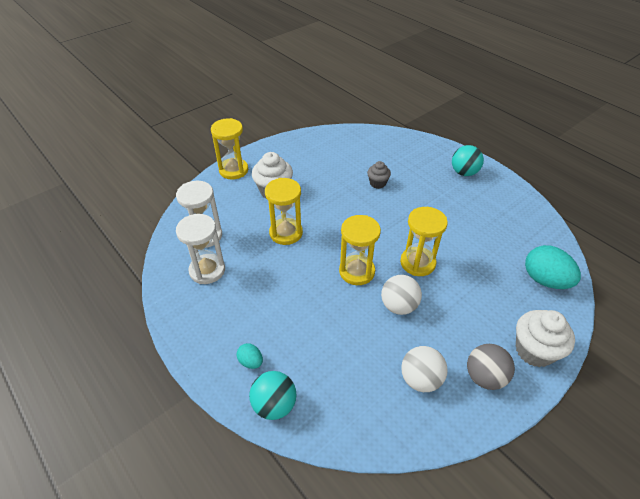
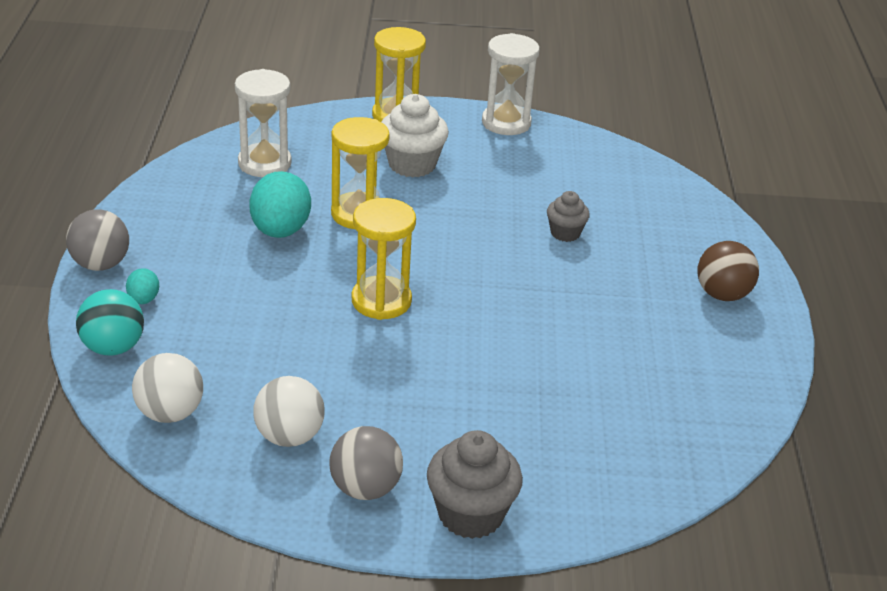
camera: 40 degrees right, 10 degrees down
white hourglass [176,214,225,284] -> white hourglass moved to [482,33,540,135]
white ball [381,275,422,315] -> white ball moved to [132,353,203,423]
yellow hourglass [400,207,448,276] -> none
turquoise ball [452,145,484,176] -> brown ball [697,241,759,301]
white cupcake [516,310,575,367] -> grey cupcake [427,430,523,539]
turquoise egg [525,245,581,289] -> turquoise egg moved to [249,171,311,238]
none -> grey ball [66,209,129,271]

